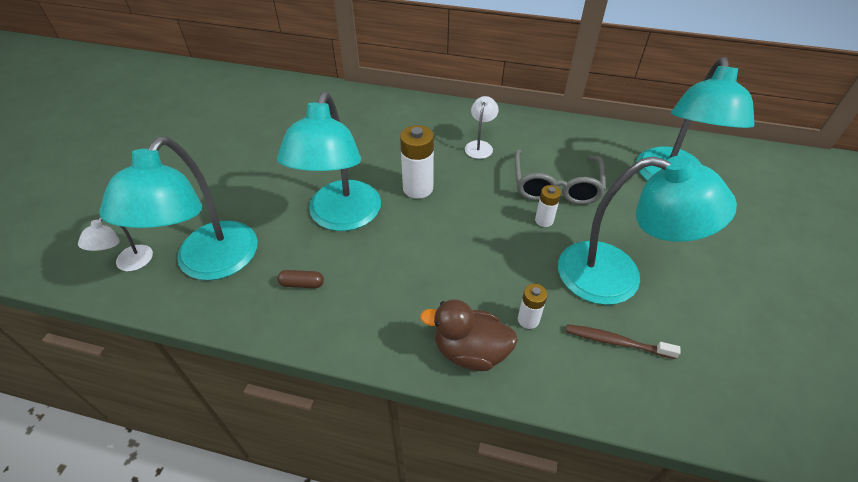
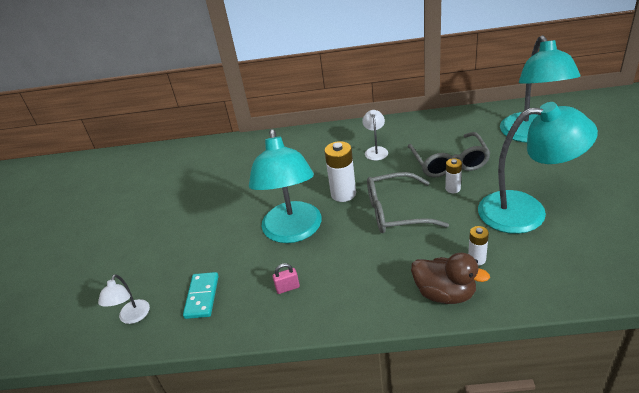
camera: 10 degrees left, 10 degrees down
turquoise lamp [99,136,258,280] -> turquoise domino [183,272,219,319]
brown capsule [277,270,324,288] -> pink padlock [272,263,300,294]
brown duck [420,299,518,371] -> brown duck turned 150 degrees counterclockwise [411,253,490,304]
brown toothbrush [566,324,681,359] -> none
none -> grey glasses [367,172,449,233]

